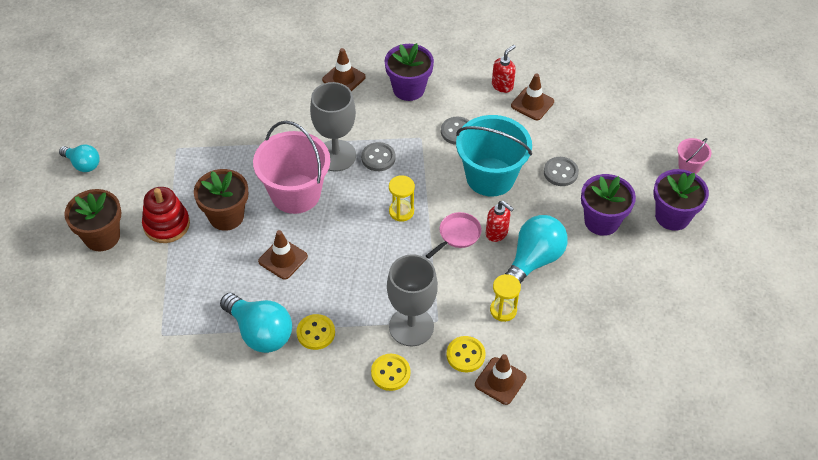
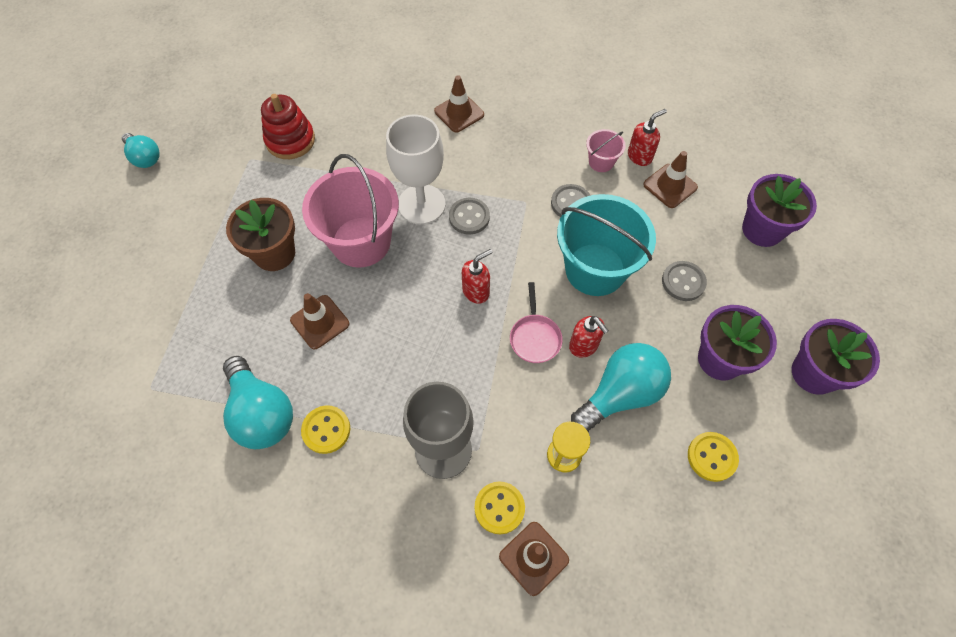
camera: 15 degrees right, 10 degrees up
brown flower pot [64,189,121,251] -> none
red stacking toy [142,187,190,243] -> red stacking toy moved to [261,94,315,159]
grey goblet [310,82,356,172] -> white goblet [386,114,446,224]
yellow button [371,354,410,391] -> yellow button moved to [688,432,739,482]
purple flower pot [385,43,434,101] -> purple flower pot moved to [742,174,817,247]
yellow hourglass [389,175,415,222] -> red soap dispenser [462,249,493,304]
pink pan [426,212,482,259] -> pink pan turned 120 degrees clockwise [510,282,563,363]
pink bucket [677,138,711,174] -> pink bucket moved to [586,129,626,172]

